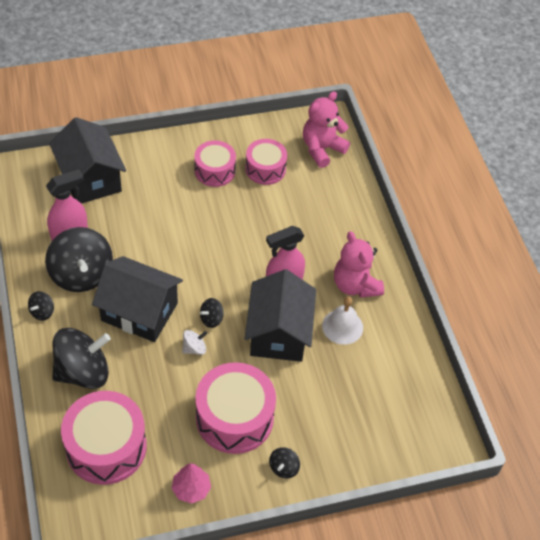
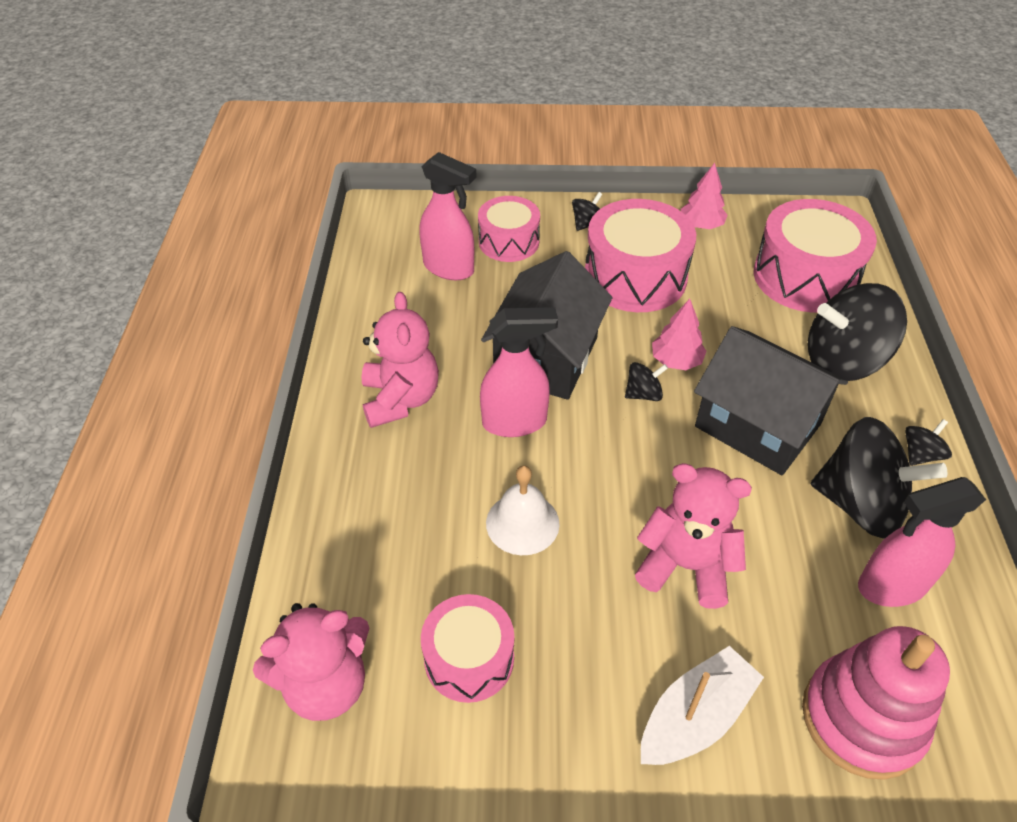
camera: 160 degrees left, 5 degrees down
black spinning top [45,227,113,292] -> black spinning top turned 120 degrees clockwise [811,417,947,539]
black house [49,117,126,204] -> pink stacking toy [802,626,950,780]
white spinning top [182,330,207,355] -> pink tree [652,299,707,370]
pink drum [194,140,236,187] -> pink drum moved to [478,196,540,262]
white bell [322,296,363,345] -> white bell moved to [486,465,560,555]
none -> pink spray bottle [419,152,476,280]
none -> pink teddy bear [635,463,752,609]
none -> white boat [641,646,764,765]

